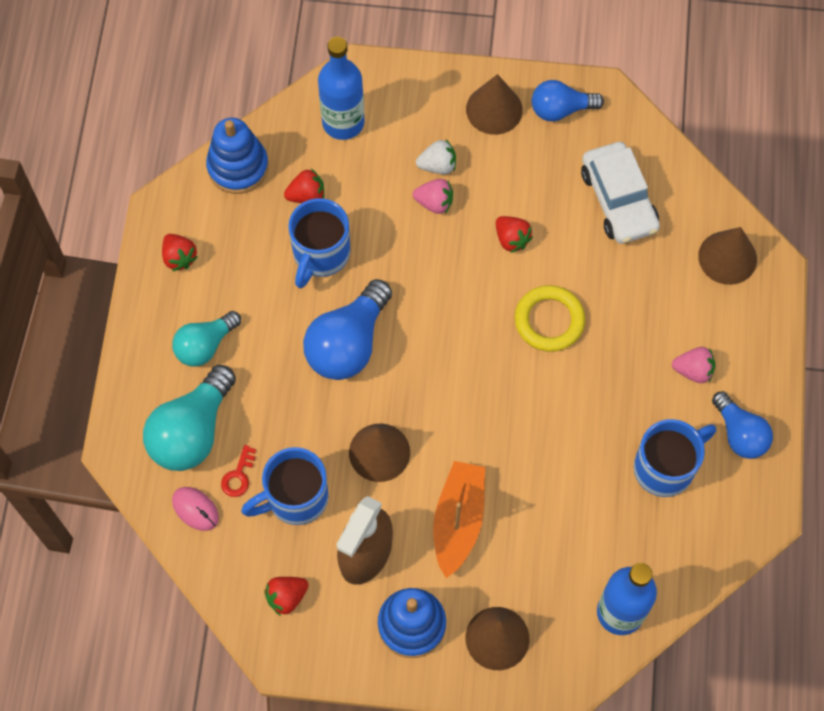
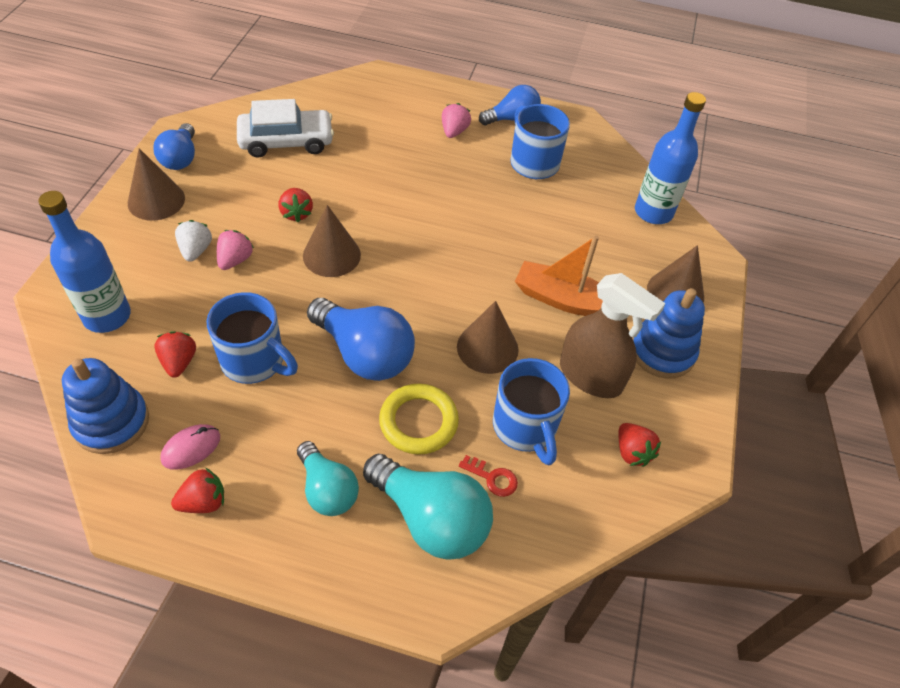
camera: 85 degrees left, 15 degrees down
pink mouse [172,487,219,531] -> pink mouse moved to [160,424,220,470]
red strawberry [496,216,533,253] -> red strawberry turned 105 degrees clockwise [278,188,313,223]
yellow ring [514,285,585,352] -> yellow ring moved to [379,383,459,455]
brown cone [698,227,757,285] -> brown cone moved to [303,205,361,277]

